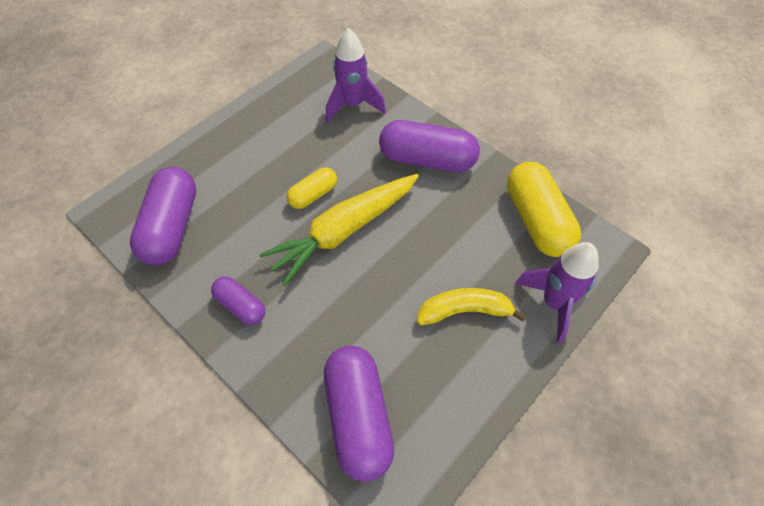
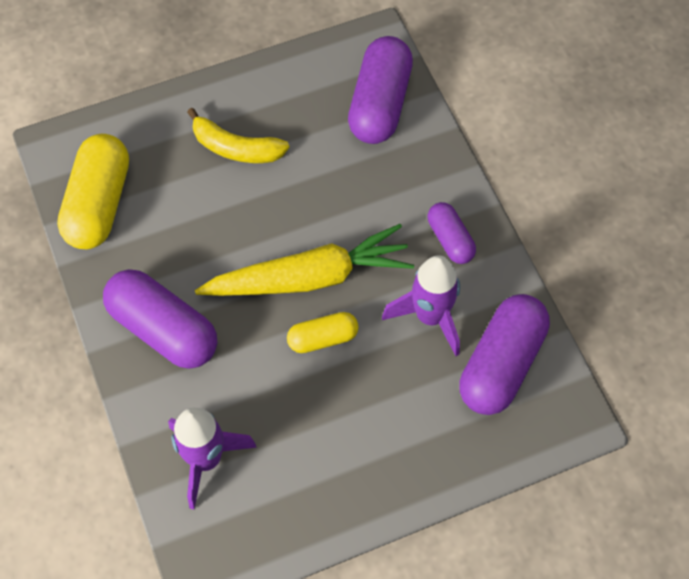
camera: 155 degrees left, 5 degrees up
purple rocket [515,242,599,344] -> purple rocket moved to [382,255,460,356]

